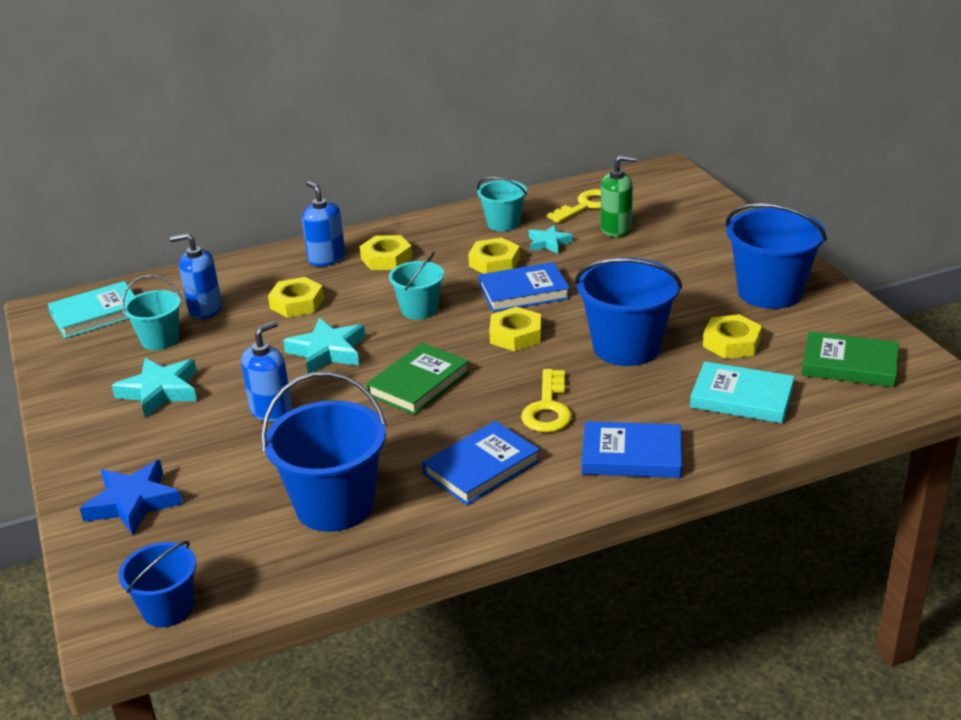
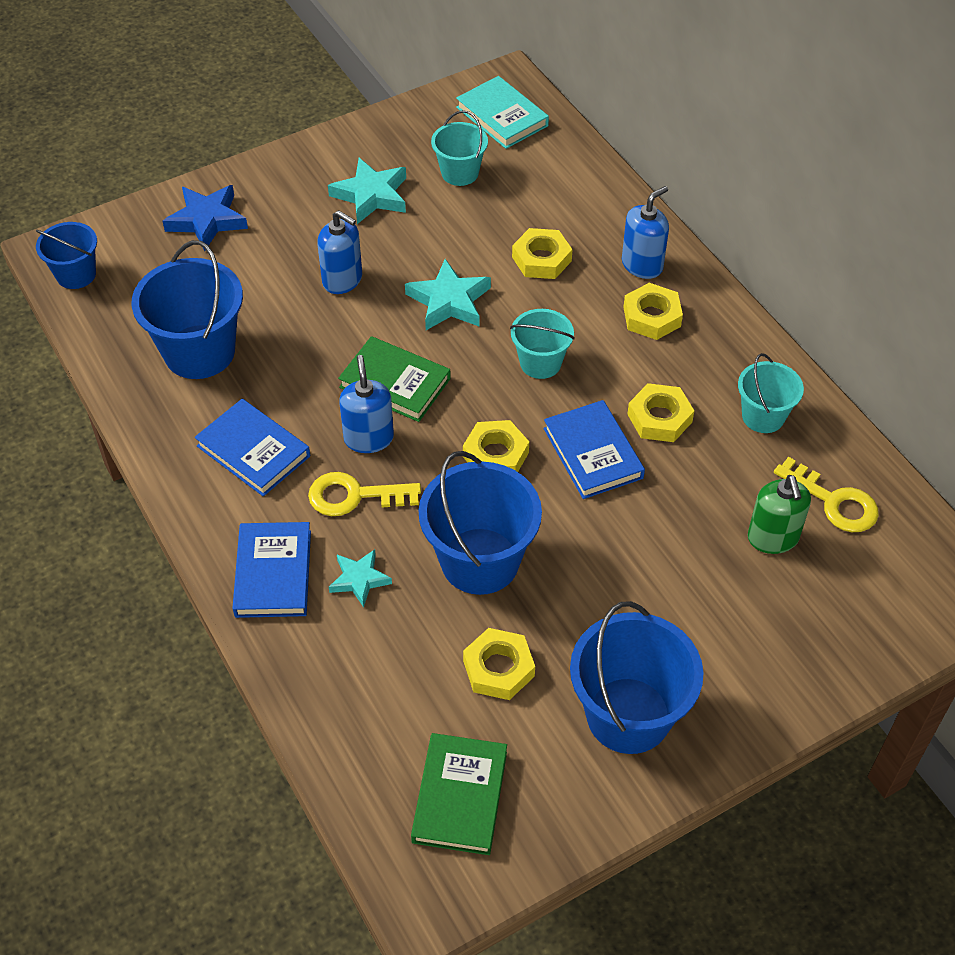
camera: 80 degrees right, 20 degrees up
blue soap dispenser [170,233,222,319] -> blue soap dispenser moved to [339,355,394,453]
turquoise star [529,225,573,254] -> turquoise star moved to [329,549,392,608]
turquoise book [690,362,795,424] -> none

